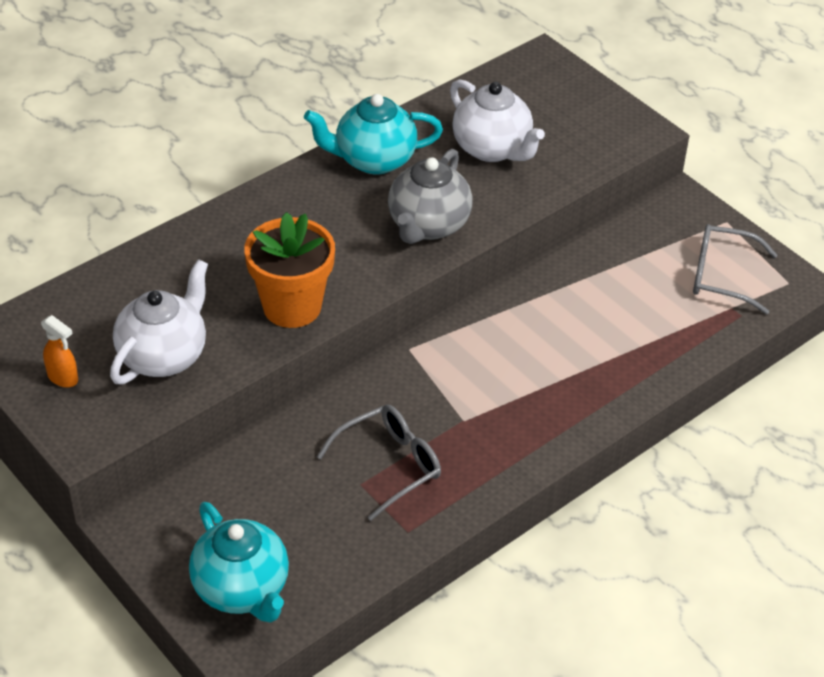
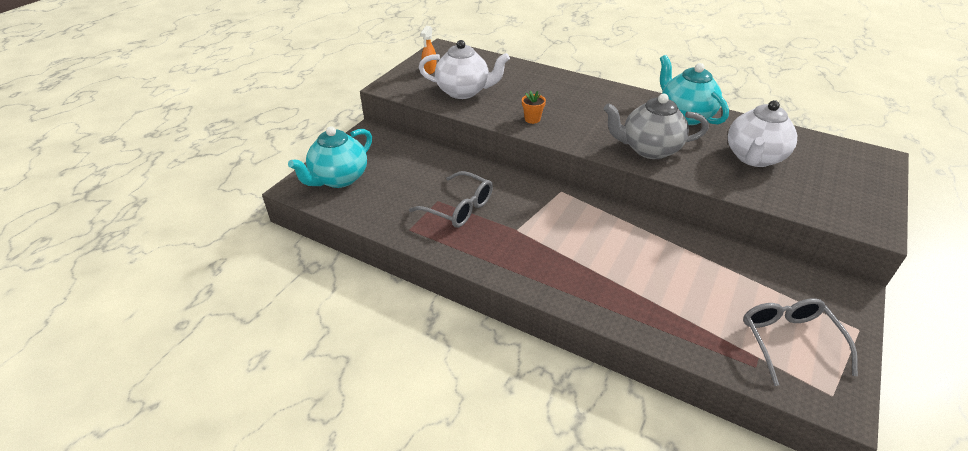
camera: 70 degrees right, 5 degrees down
orange flower pot [244,212,335,328] -> orange flower pot [522,91,546,124], size x0.42

